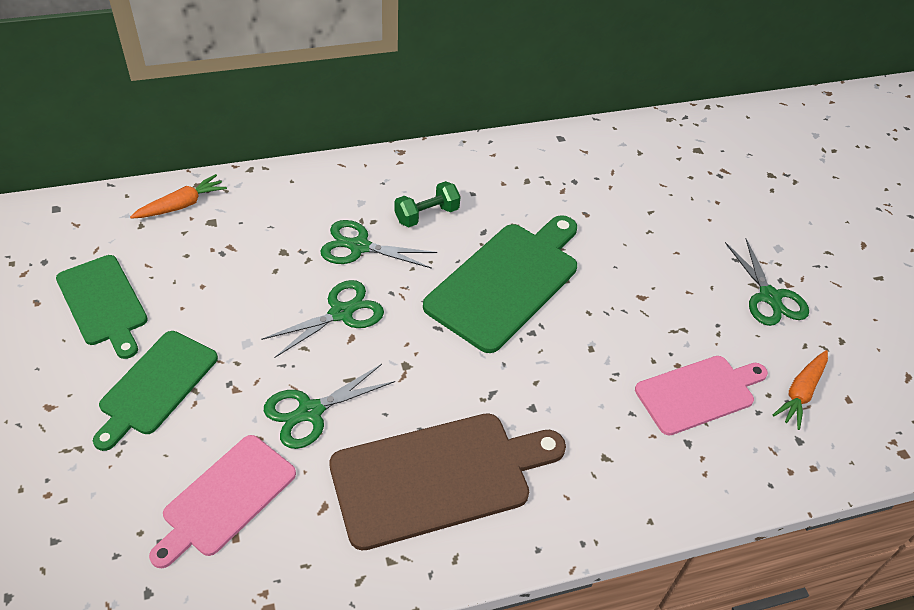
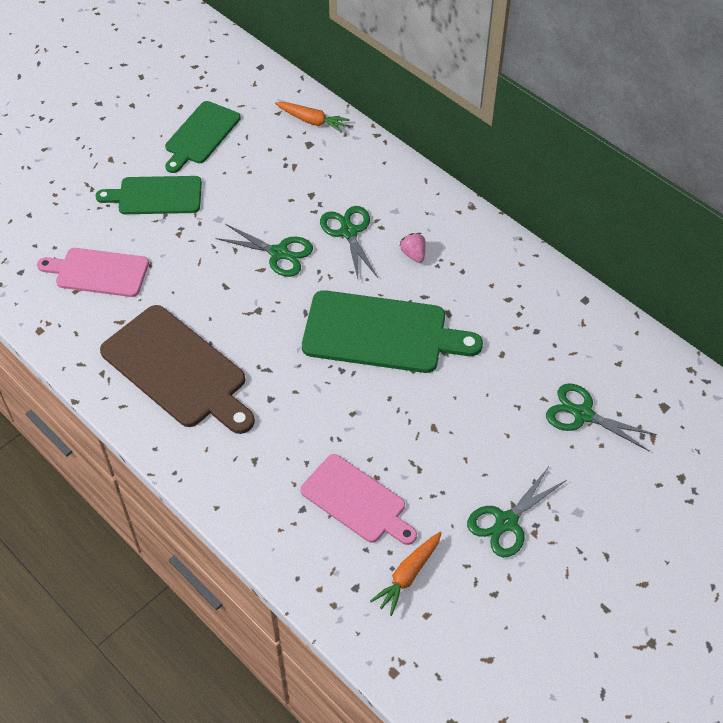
camera: 65 degrees right, 5 degrees up
green scissors [264,364,395,449] -> green scissors moved to [546,383,657,451]
green dumbbell [395,181,460,227] -> pink strawberry [400,233,426,263]
orange carrot [773,350,828,430] -> orange carrot turned 60 degrees counterclockwise [370,532,442,616]

